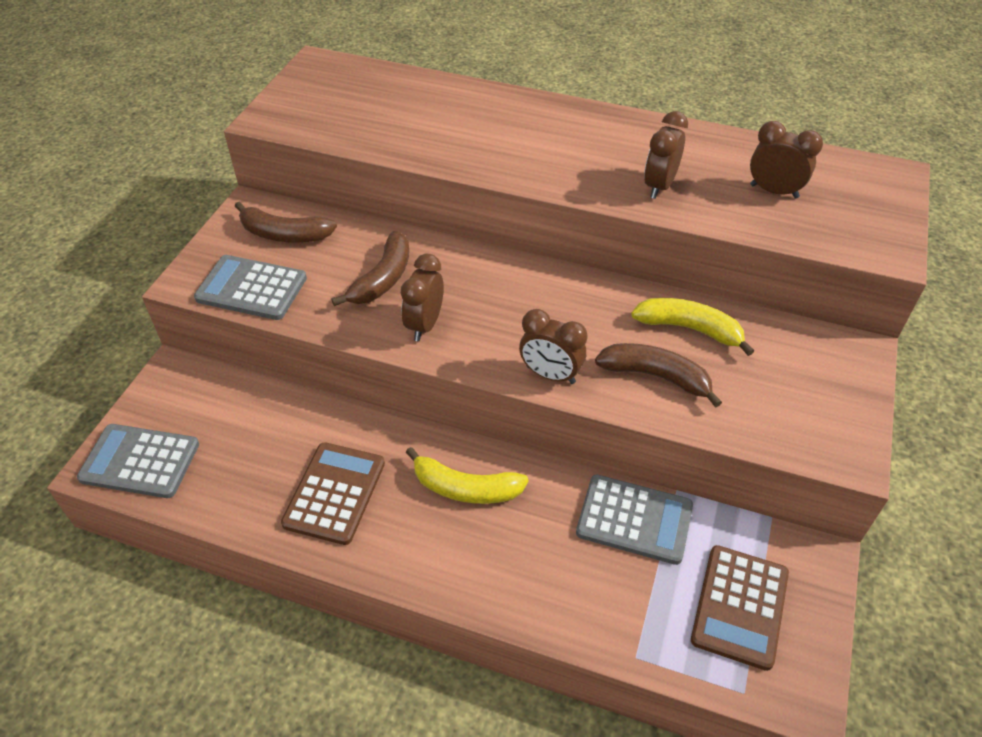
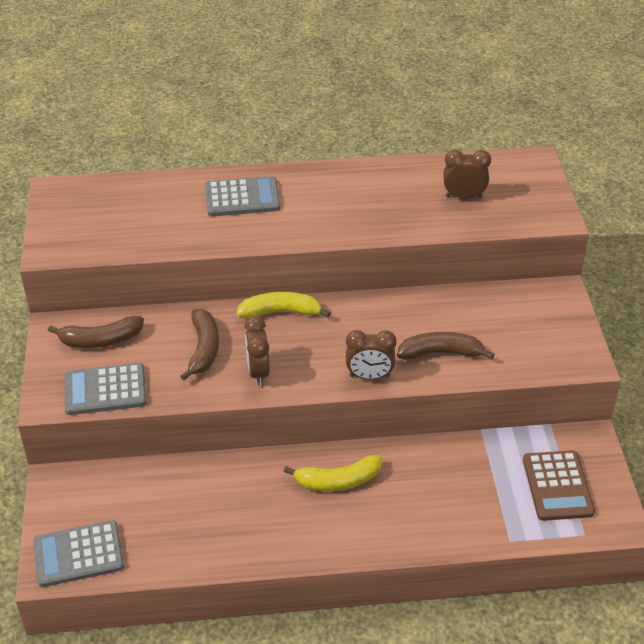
camera: 25 degrees left, 5 degrees down
brown calculator [281,442,385,545] -> none
grey calculator [576,475,693,565] -> grey calculator moved to [205,176,280,216]
yellow banana [631,298,754,356] -> yellow banana moved to [236,292,331,319]
brown clock [644,111,688,199] -> none

